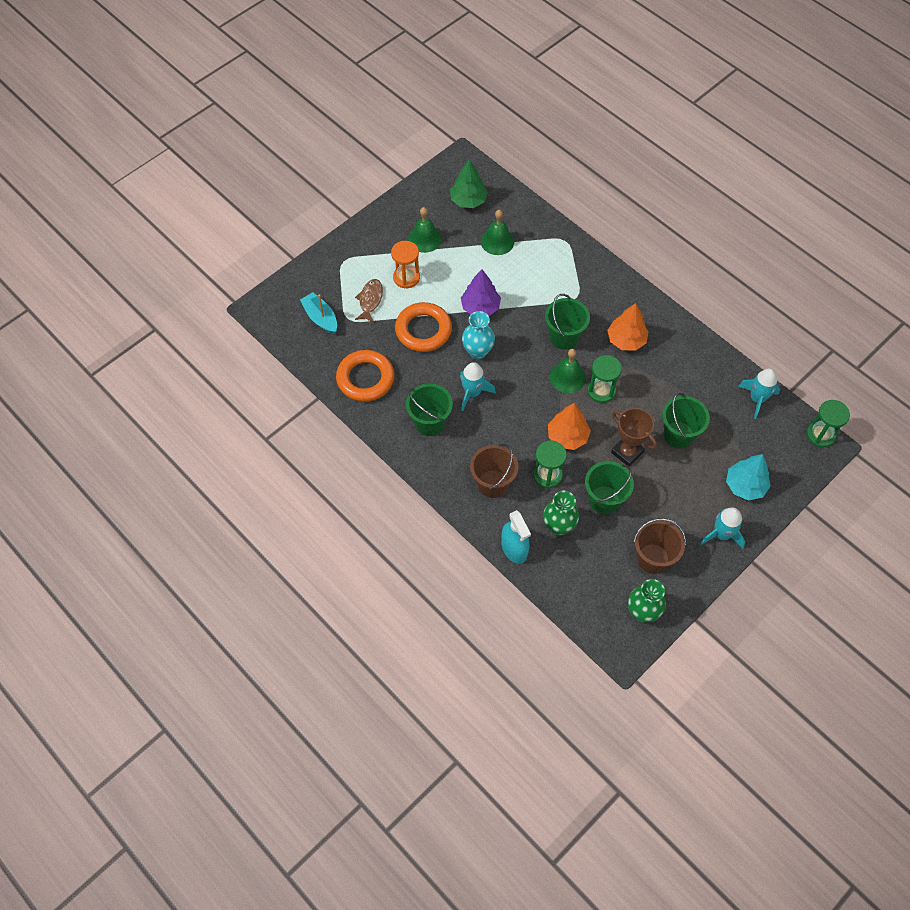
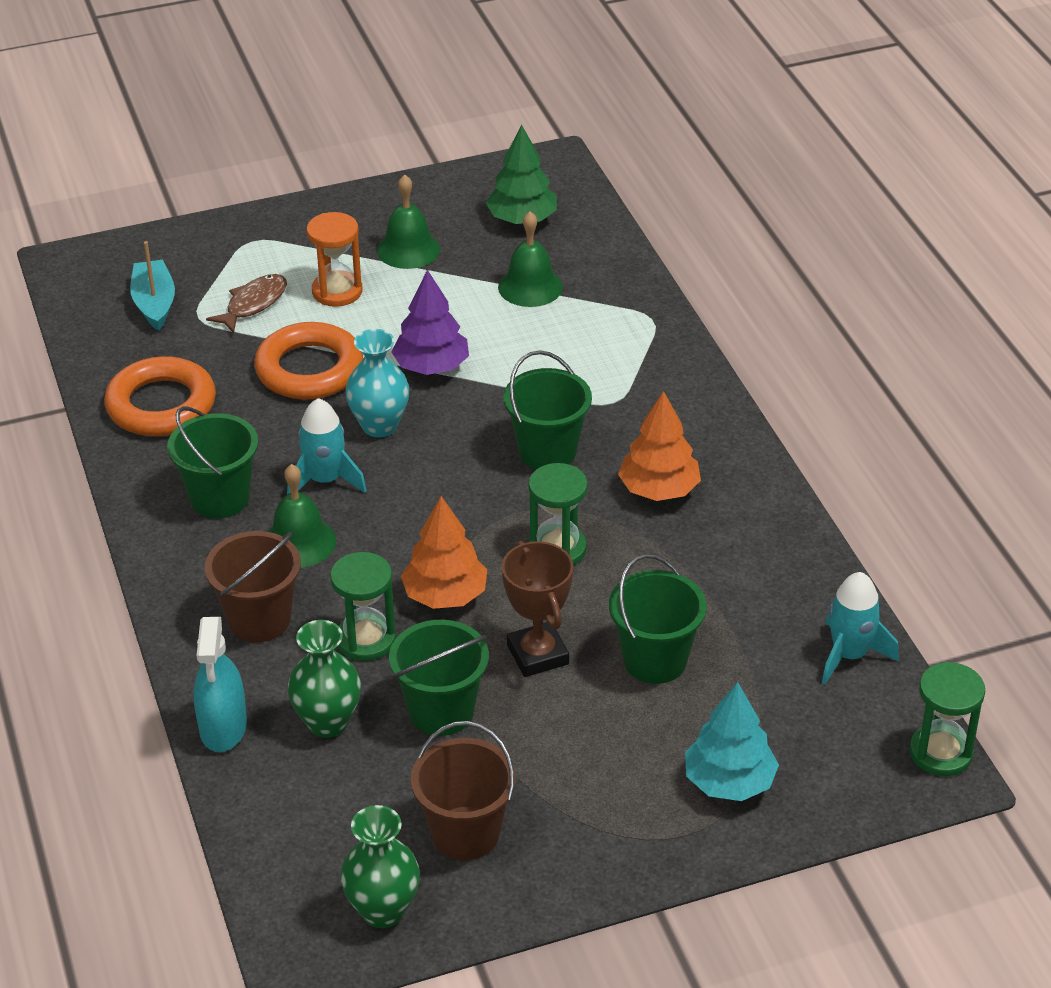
camera: 25 degrees right, 20 degrees down
green bell [550,349,586,393] -> green bell moved to [268,464,336,568]
turquoise rocket [700,507,745,548] -> none

